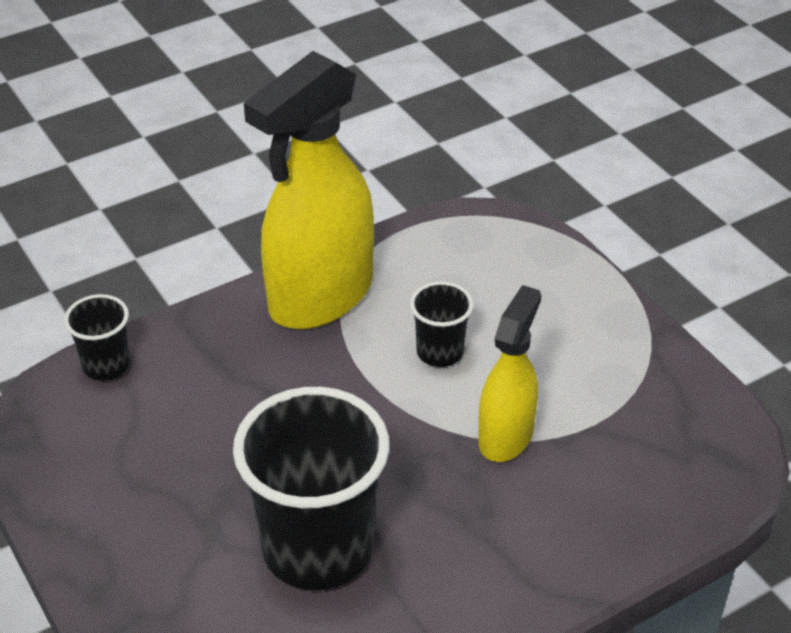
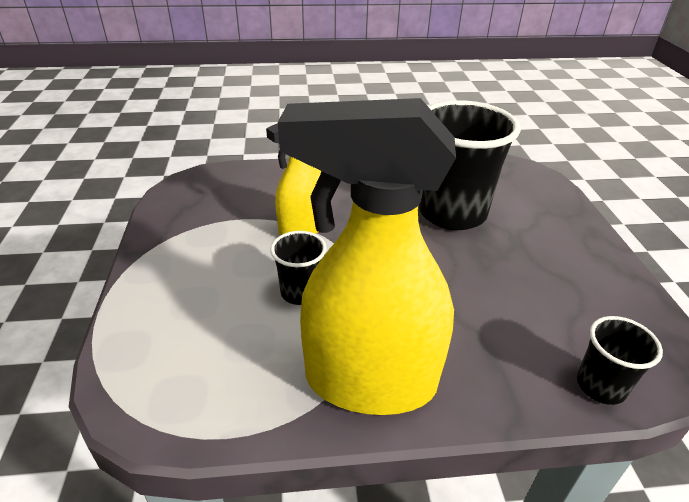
camera: 155 degrees left, 5 degrees down
yellow spray bottle [244,51,374,329] -> yellow spray bottle turned 150 degrees counterclockwise [278,98,456,415]

